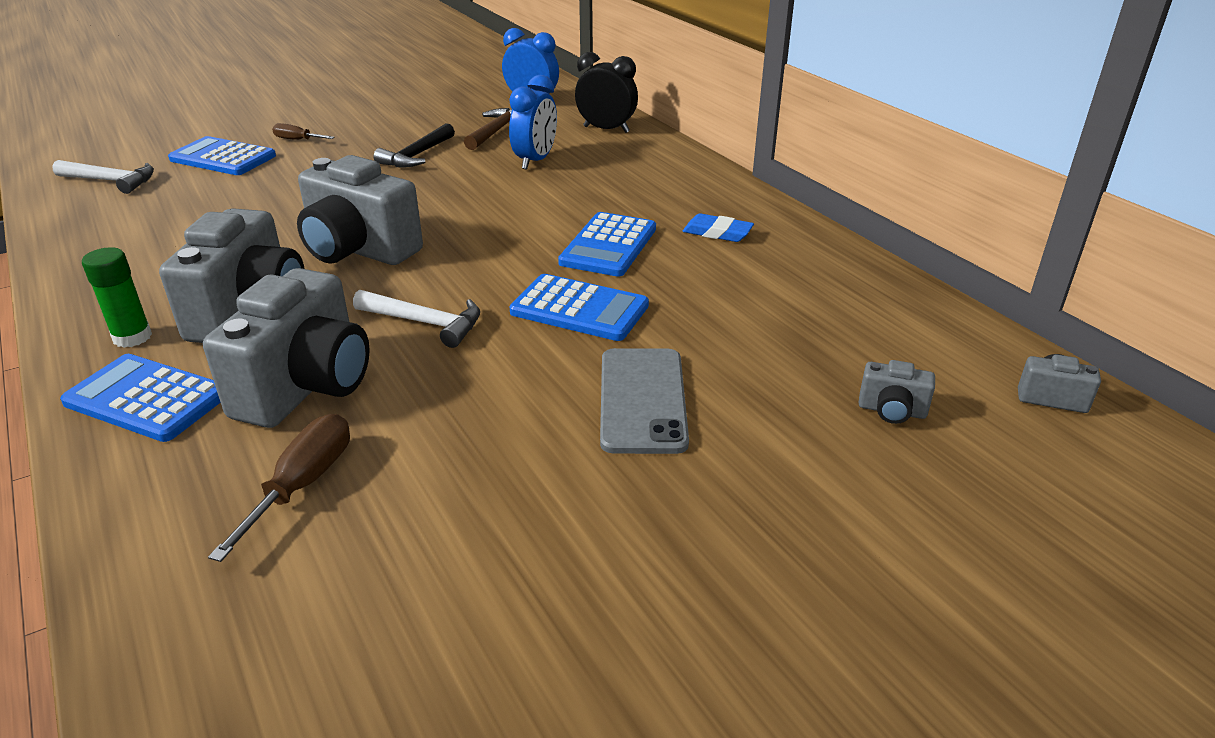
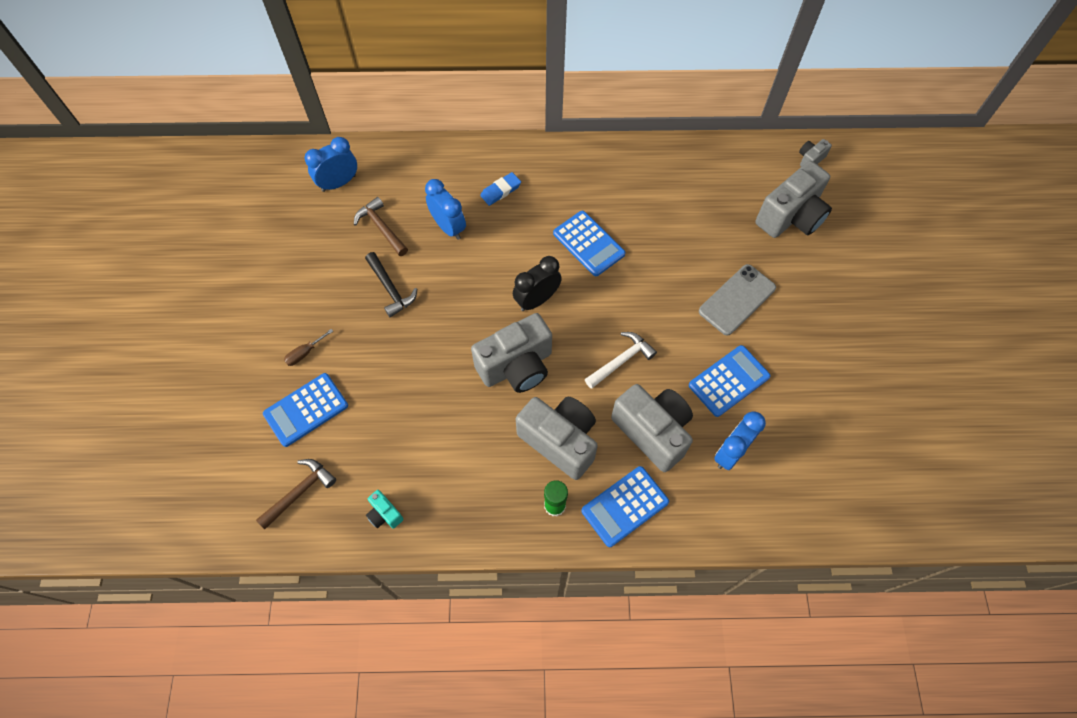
camera: 60 degrees left, 30 degrees up
white hammer [52,160,154,194] -> brown hammer [256,459,336,529]
brown screwdriver [208,414,350,562] -> blue clock [714,411,766,470]
blue calculator [509,274,649,341] -> blue calculator moved to [689,345,771,417]
black clock [575,52,638,133] -> black clock moved to [513,256,562,311]
grey phone [600,348,689,454] -> grey phone turned 75 degrees counterclockwise [699,264,776,335]
blue eraser [682,213,754,242] -> blue eraser moved to [480,172,521,206]
grey camera [858,360,935,424] -> grey camera [755,161,832,238], size x2.27
none -> turquoise camera [366,490,404,529]

